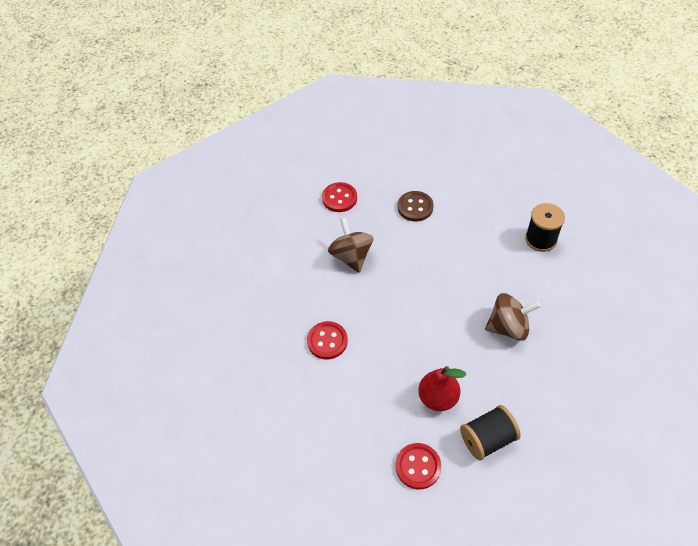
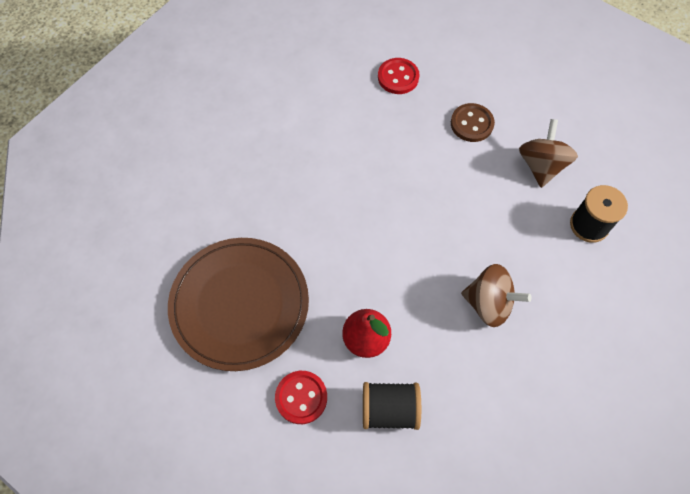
camera: 25 degrees right, 10 degrees up
red button [307,321,348,359] -> none
brown spinning top [328,217,374,273] -> brown spinning top moved to [519,119,578,188]
none -> brown plate [168,238,309,371]

